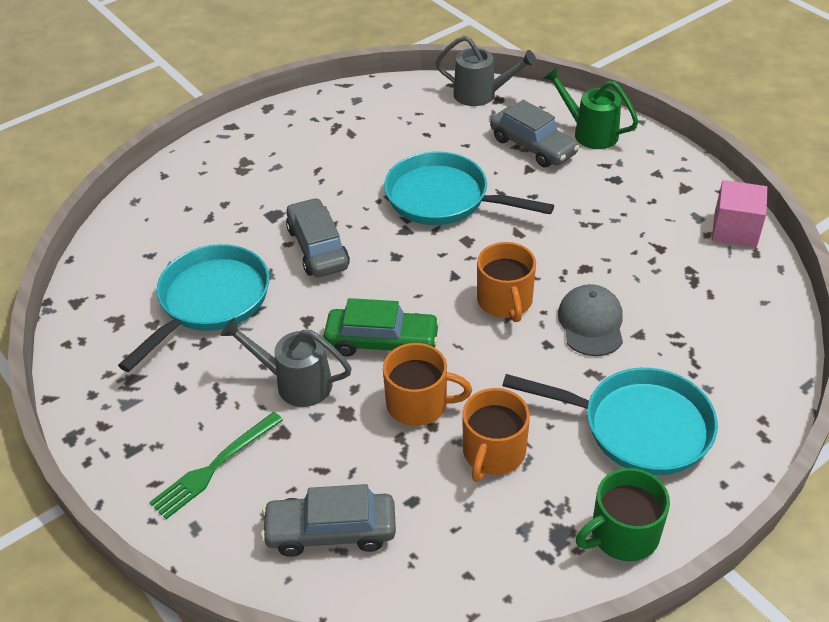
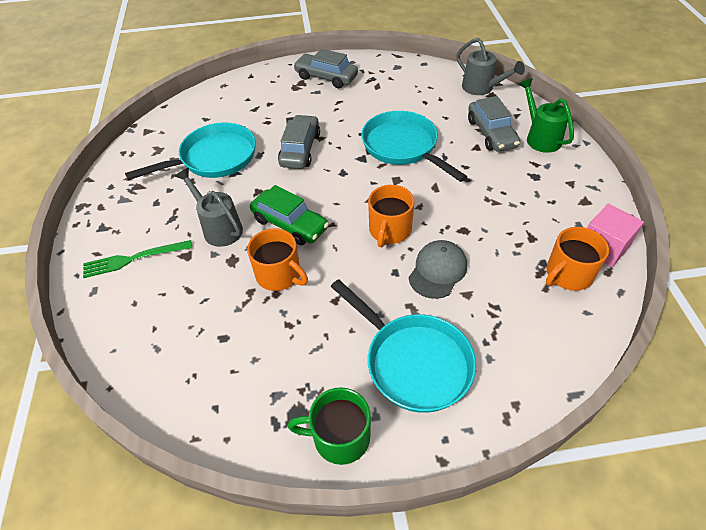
camera: 30 degrees right, 5 degrees up
grey car [261,484,396,557] -> grey car moved to [293,49,358,88]
orange mug [462,388,530,482] -> orange mug moved to [546,227,609,291]

